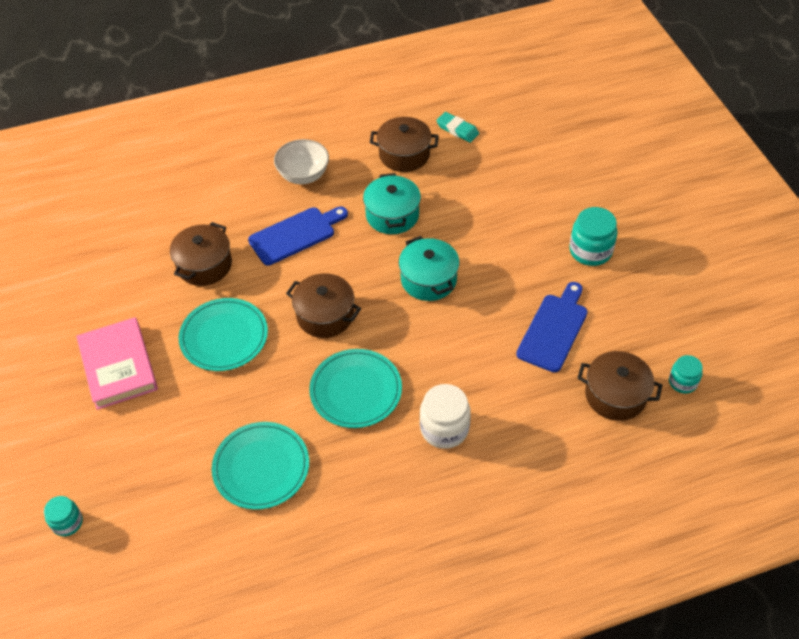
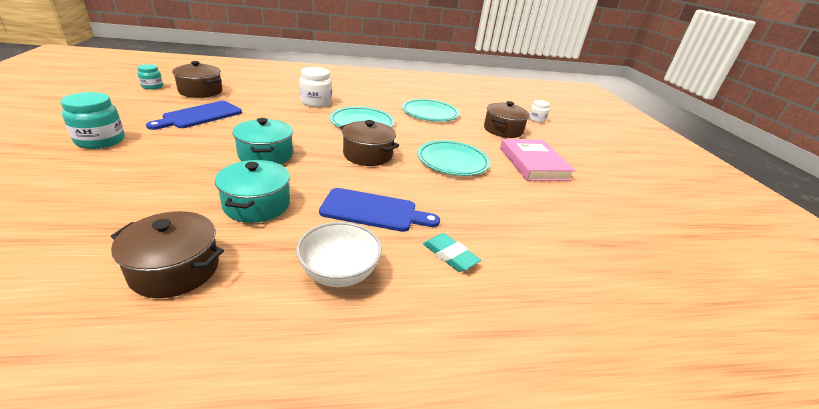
camera: 175 degrees left, 20 degrees down
turquoise jar [44,496,83,536] -> white jar [529,100,550,123]
brown pot [170,222,232,286] -> brown pot moved to [484,101,530,138]
blue cutting board [248,207,348,265] -> blue cutting board turned 150 degrees counterclockwise [319,188,440,232]
turquoise eraser [436,112,479,143] -> turquoise eraser moved to [423,233,481,272]

